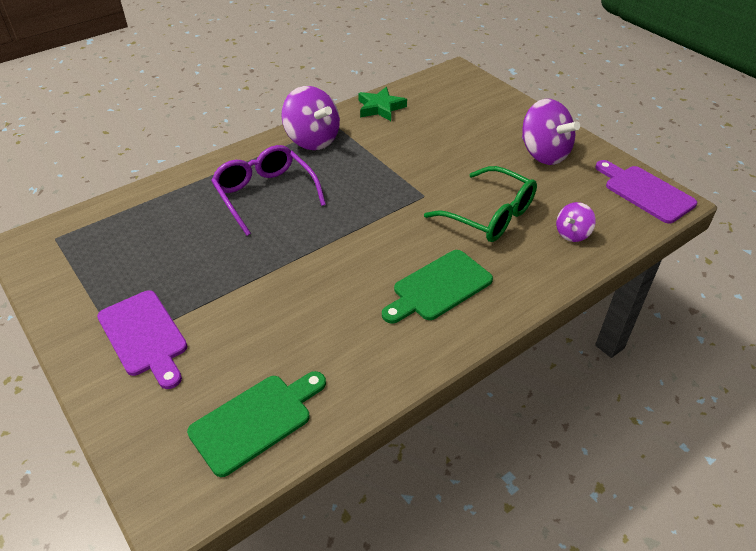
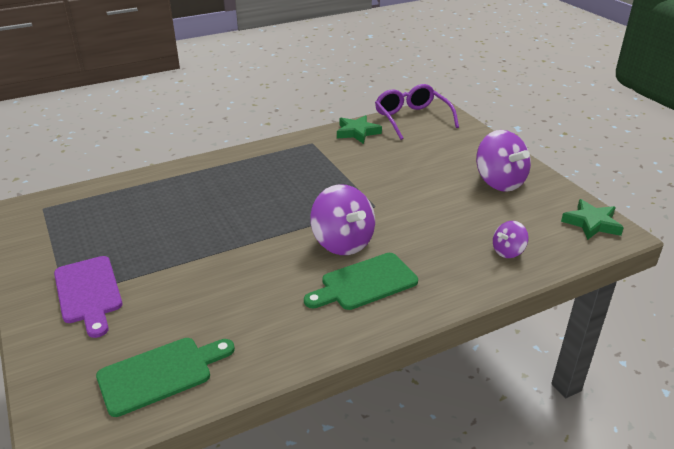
camera: 10 degrees right, 10 degrees down
purple glasses [211,145,326,236] -> purple glasses moved to [375,84,459,140]
purple spinning top [281,86,340,150] -> purple spinning top moved to [310,184,375,255]
green glasses [424,166,537,242] -> none
purple cutting board [595,160,697,224] -> green star [561,199,624,240]

